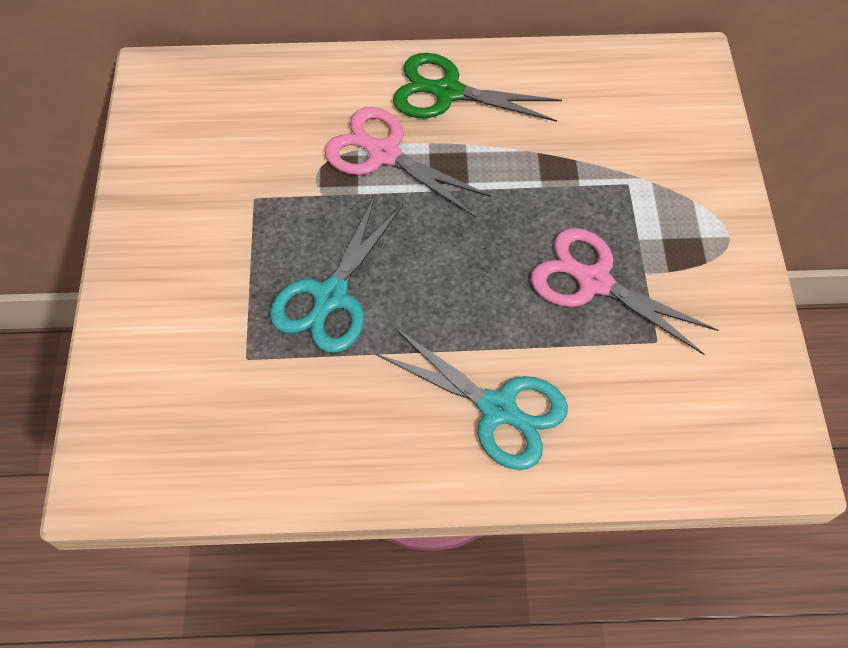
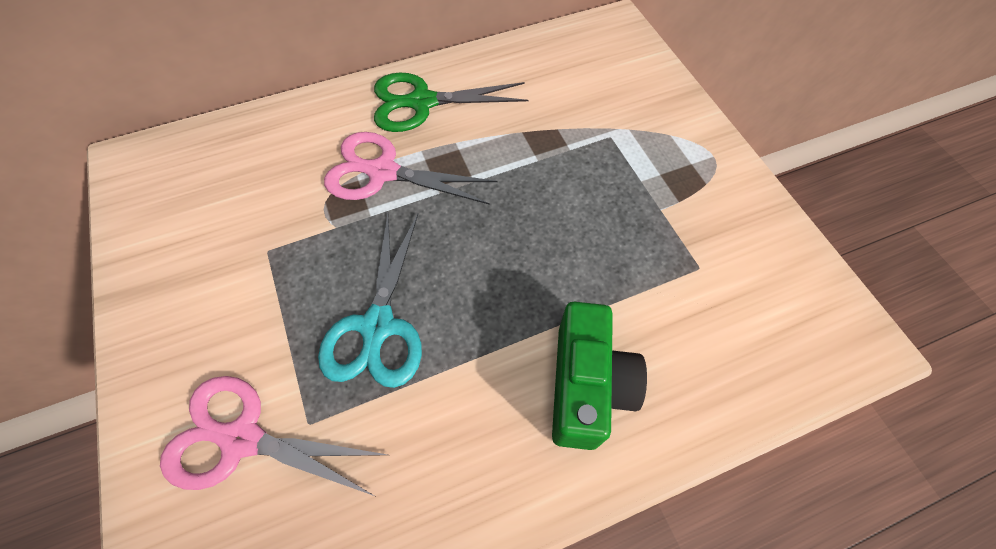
camera: 20 degrees left, 0 degrees up
turquoise scissors [376,328,568,470] -> green camera [552,302,647,450]
pink scissors [531,228,718,355] -> pink scissors moved to [160,376,387,496]

